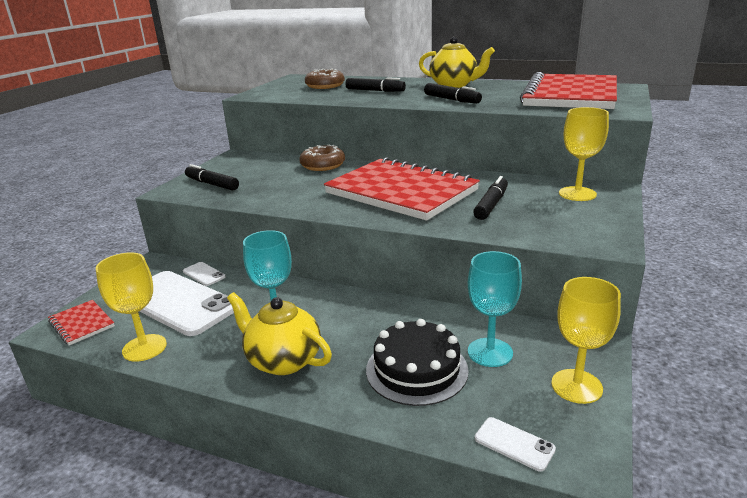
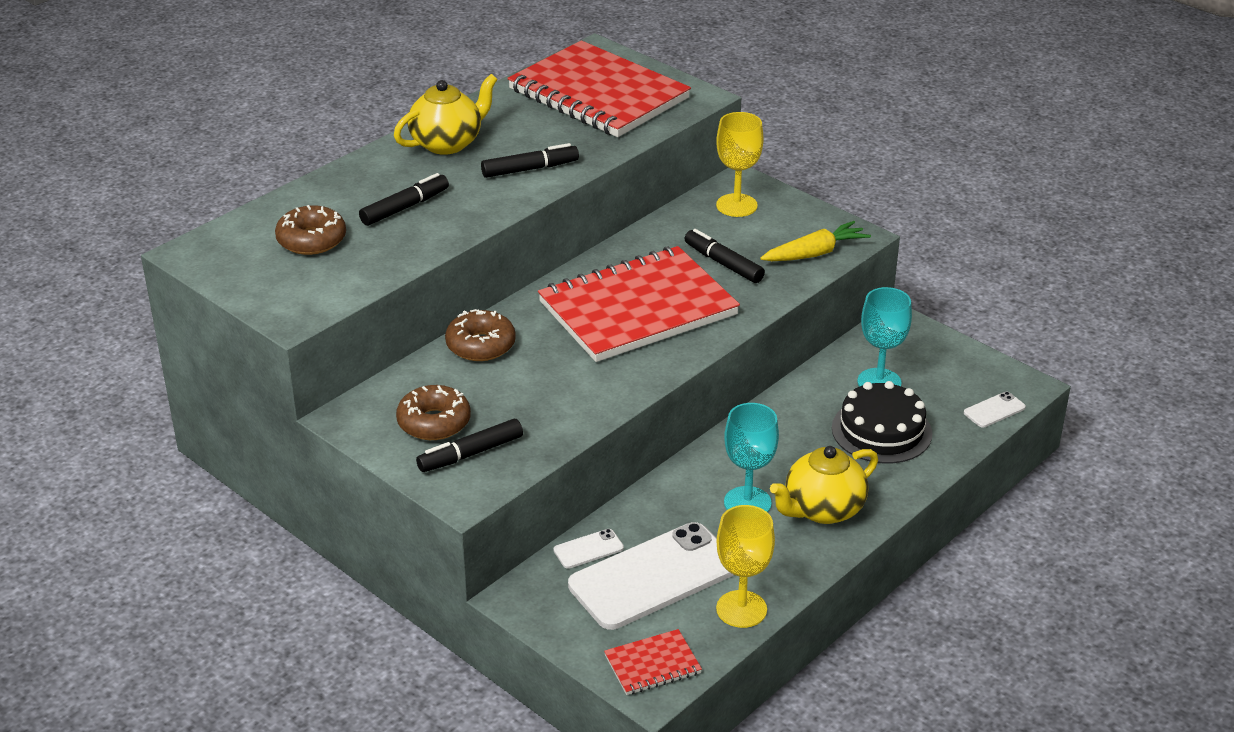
camera: 70 degrees left, 10 degrees up
yellow goblet [551,277,621,404] -> none
none -> brown donut [396,385,471,440]
none -> yellow carrot [760,221,871,261]

